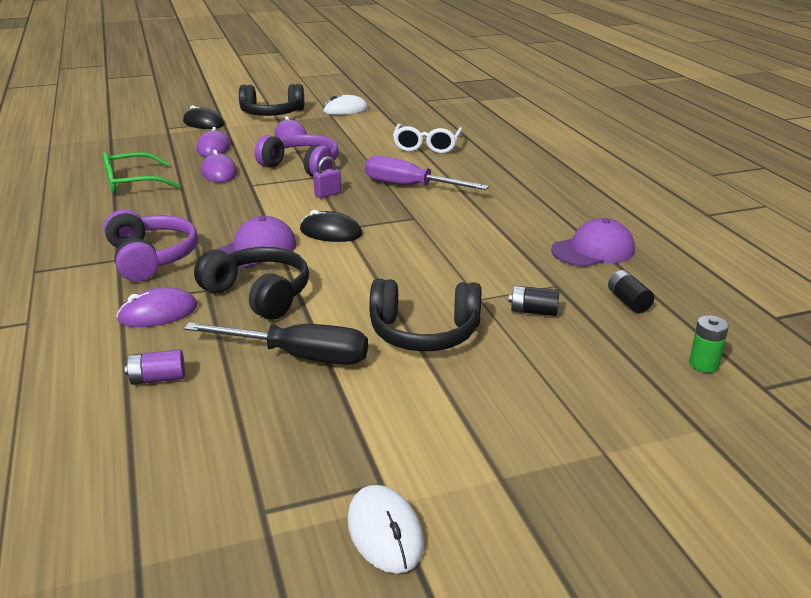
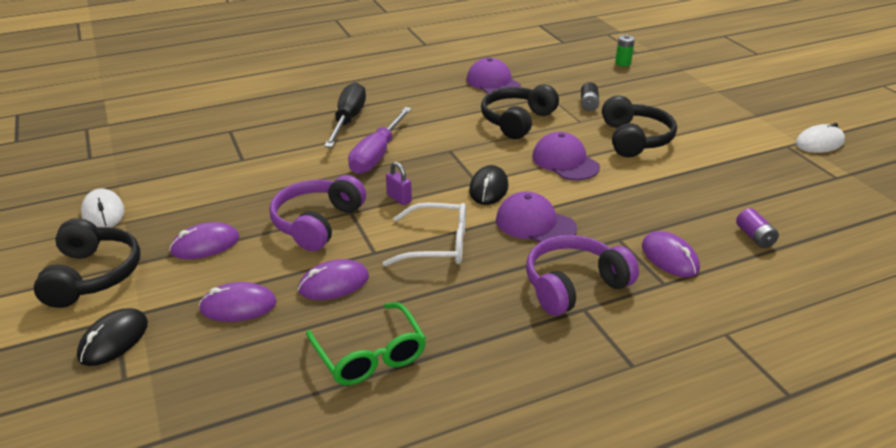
camera: 95 degrees left, 5 degrees up
black screwdriver [184,322,368,365] -> black screwdriver moved to [324,82,366,148]
black headphones [194,247,309,320] -> black headphones moved to [481,84,559,139]
white glasses [393,124,463,154] -> white glasses moved to [383,203,466,266]
black battery [608,270,654,313] -> none
none -> purple cap [532,132,600,180]

